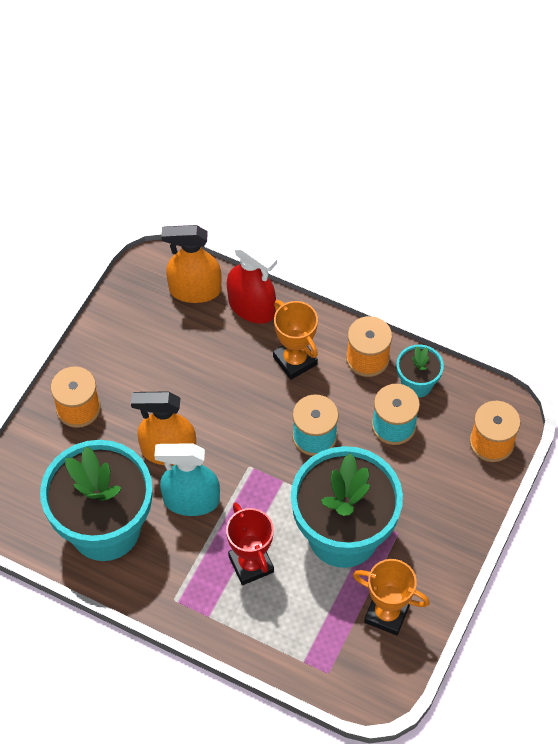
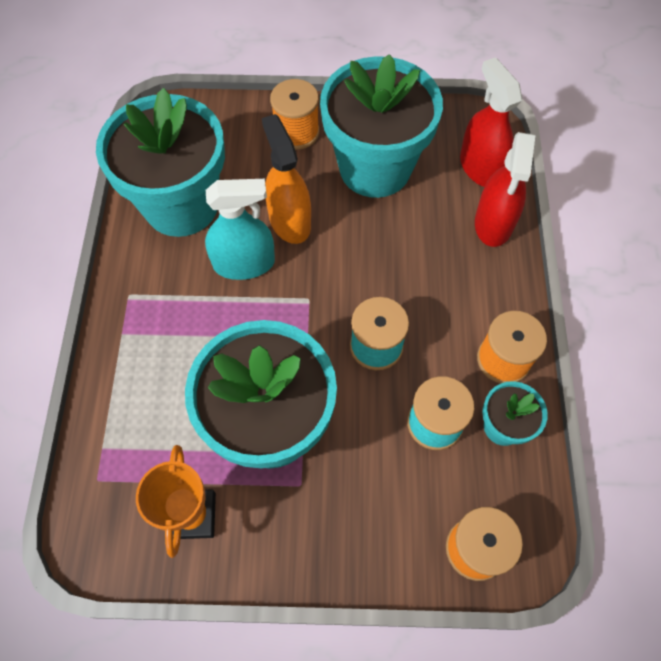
camera: 65 degrees right, 5 degrees up
turquoise spray bottle [154,443,220,516] -> turquoise spray bottle turned 105 degrees clockwise [205,179,275,280]
orange spray bottle [161,225,222,303] -> red spray bottle [460,57,522,187]
red trophy [226,502,274,585] -> none
orange trophy [273,300,318,380] -> none
none -> turquoise flower pot [320,54,443,198]

